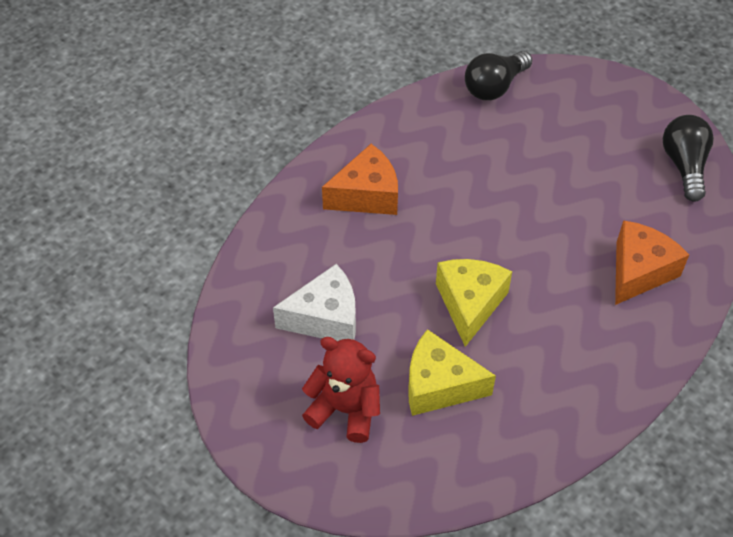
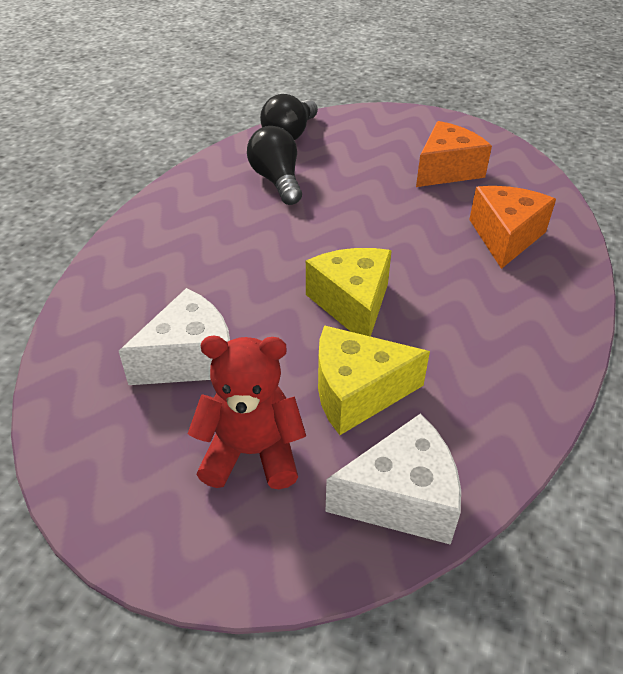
camera: 20 degrees left, 10 degrees down
orange cheese [322,144,398,215] -> orange cheese moved to [416,121,492,187]
black light bulb [663,115,714,202] -> black light bulb moved to [247,126,302,205]
none -> white cheese [325,414,461,545]

